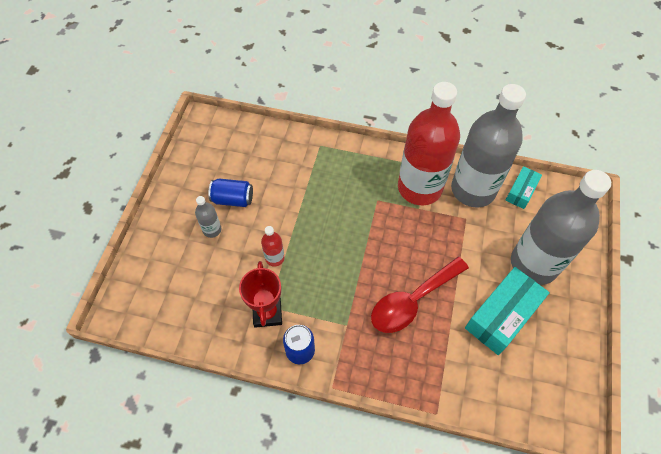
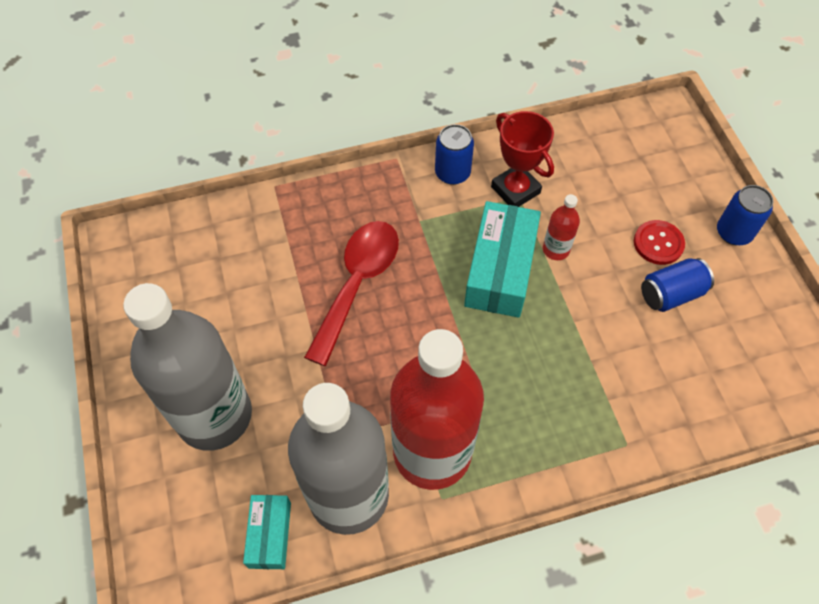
camera: 150 degrees right, 0 degrees up
grey bottle [195,196,222,238] -> red button [634,220,685,265]
turquoise box [465,267,550,355] -> turquoise box moved to [464,201,541,318]
none -> blue can [717,185,773,245]

